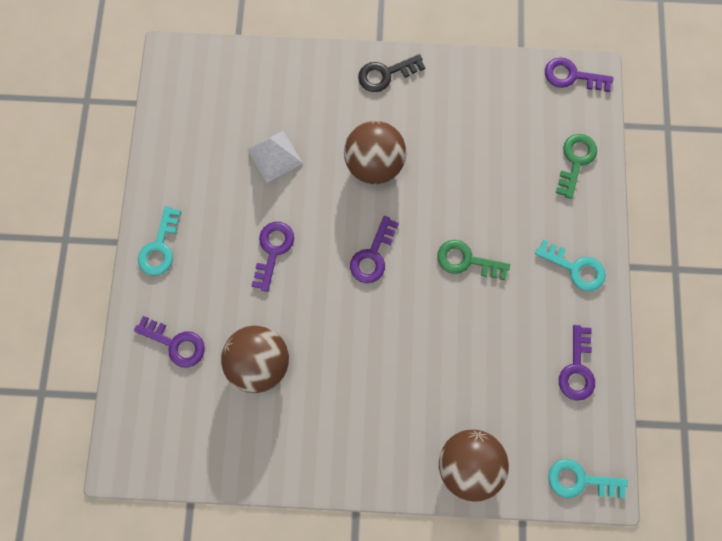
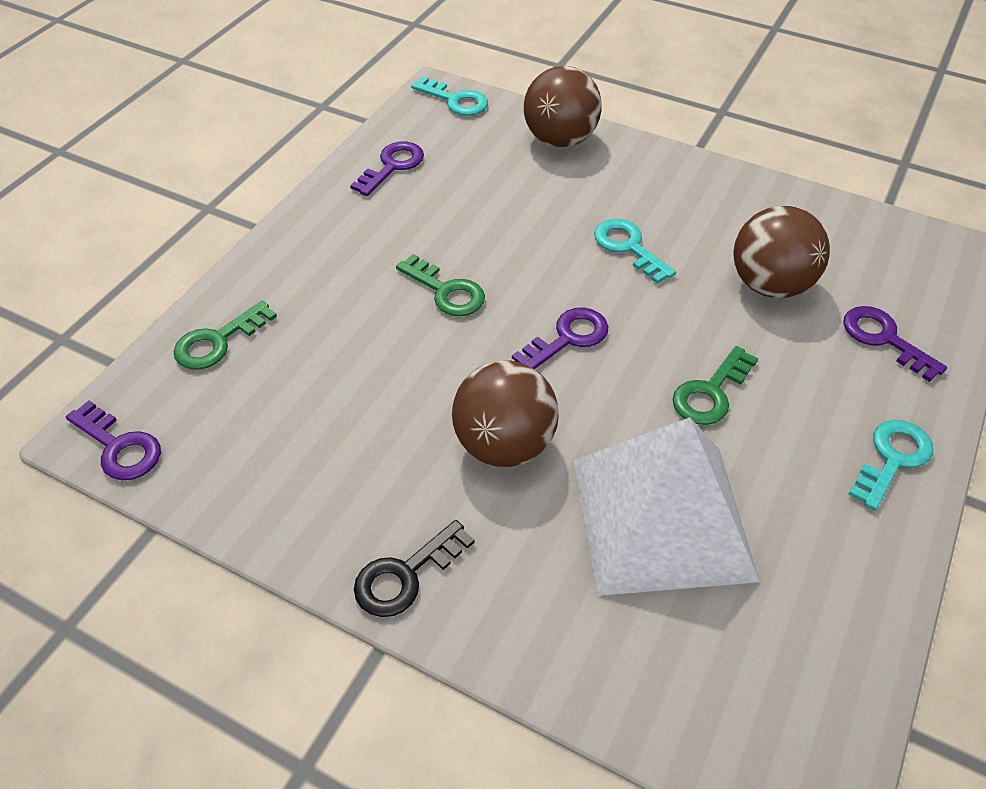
camera: 155 degrees left, 25 degrees down
white pyramid [247,131,303,183] -> white pyramid [573,417,760,596], size x2.09
purple key [252,222,294,292] -> green key [673,346,758,425]
black key [358,54,425,92] -> black key turned 135 degrees clockwise [354,520,474,617]
turquoise key [535,240,606,291] -> turquoise key moved to [594,219,676,284]

